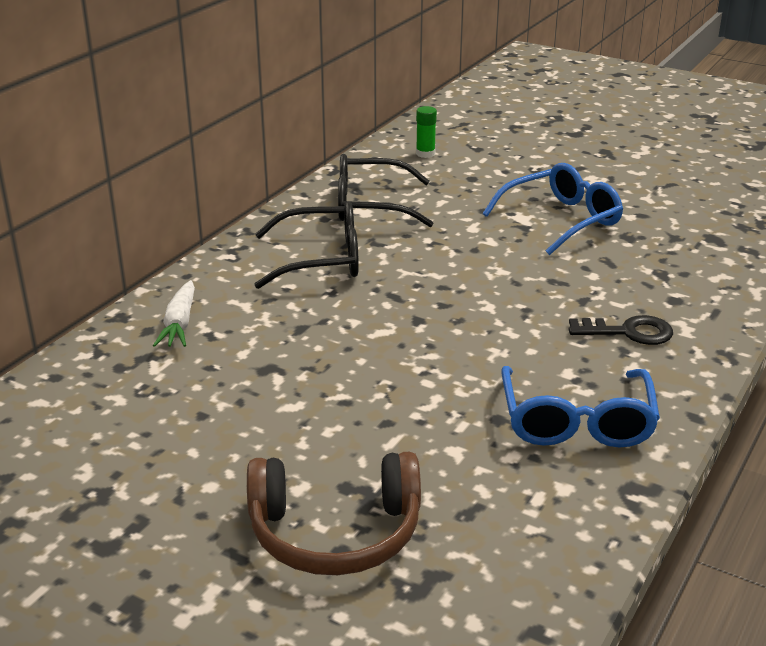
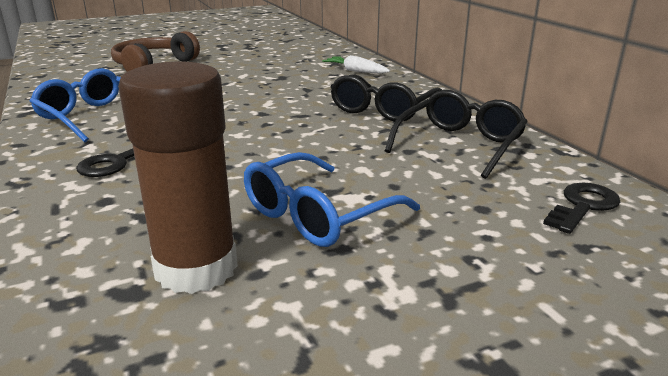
camera: 125 degrees right, 5 degrees down
green glue stick [416,106,437,158] -> black key [543,183,620,234]
blue glasses [483,163,623,255] -> blue glasses turned 45 degrees clockwise [244,152,420,247]
none -> brown glue stick [118,61,238,294]

